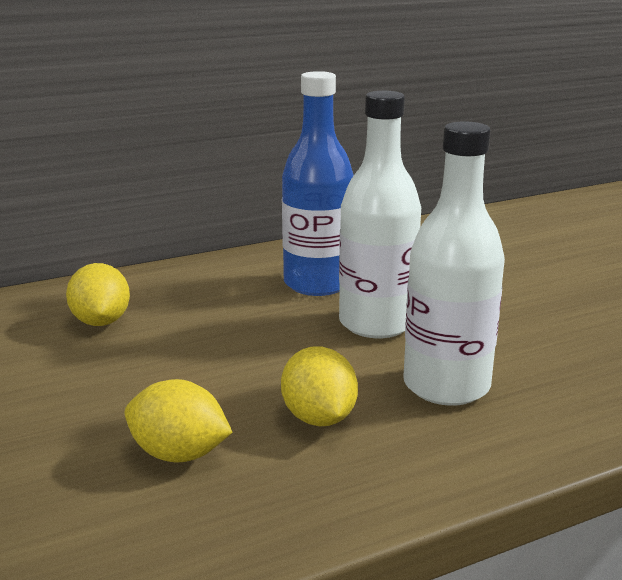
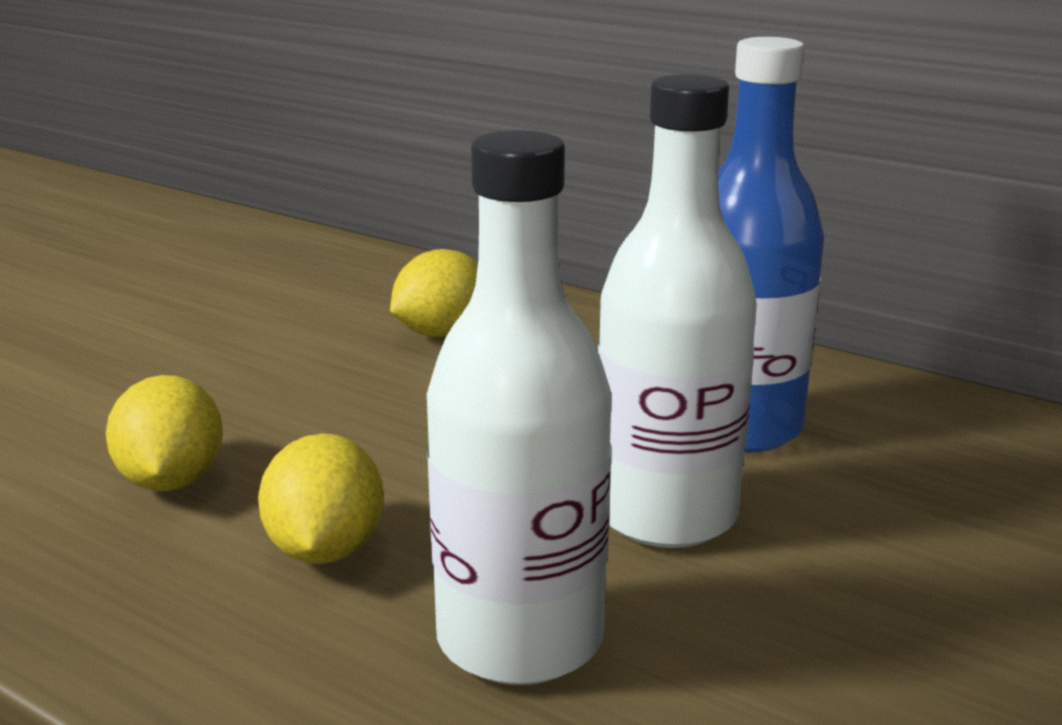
camera: 60 degrees right, 0 degrees up
yellow lemon [281,346,358,426] -> yellow lemon turned 45 degrees counterclockwise [258,433,384,564]

